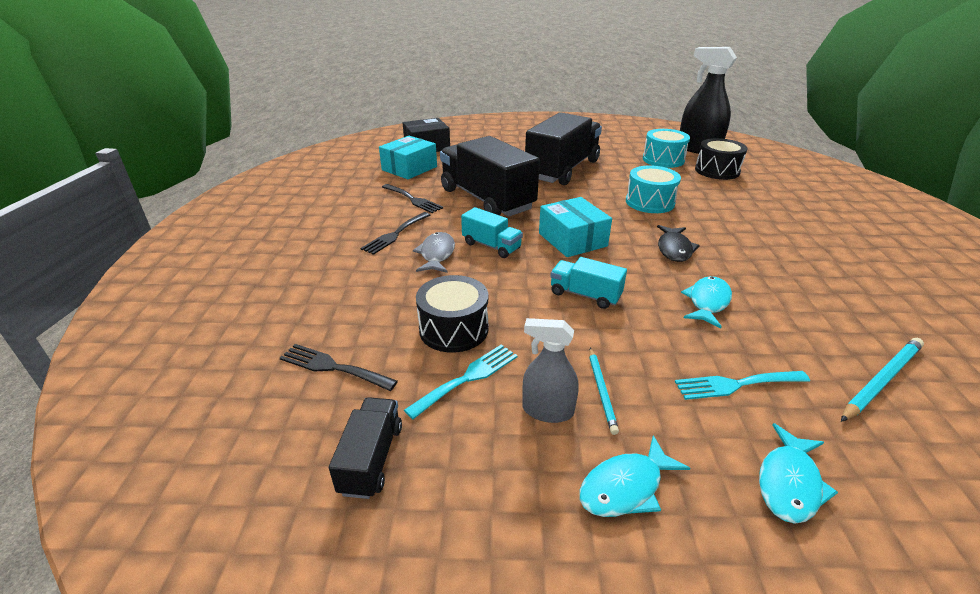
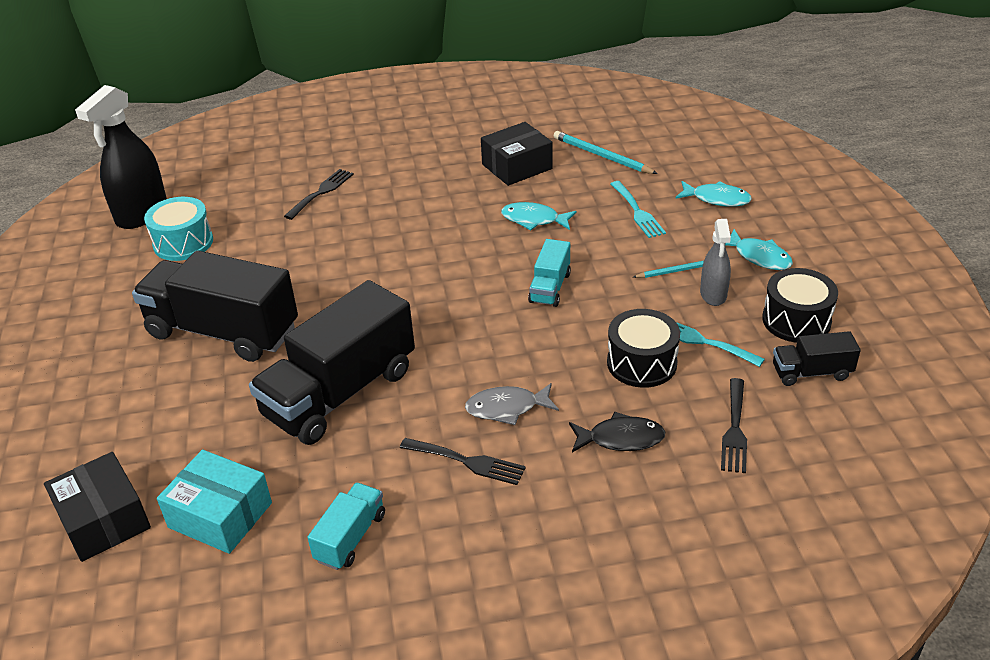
camera: 100 degrees left, 5 degrees up
black fork [382,184,443,213] -> black fork moved to [284,169,354,220]
turquoise truck [461,207,523,258] -> turquoise truck moved to [307,483,385,570]
turquoise box [539,197,612,257] -> none
turquoise drum [626,166,681,213] -> none
black fish [657,225,700,262] -> black fish moved to [569,411,665,452]
black drum [695,138,747,180] -> black drum moved to [762,268,838,343]
none -> black box [481,122,553,186]

